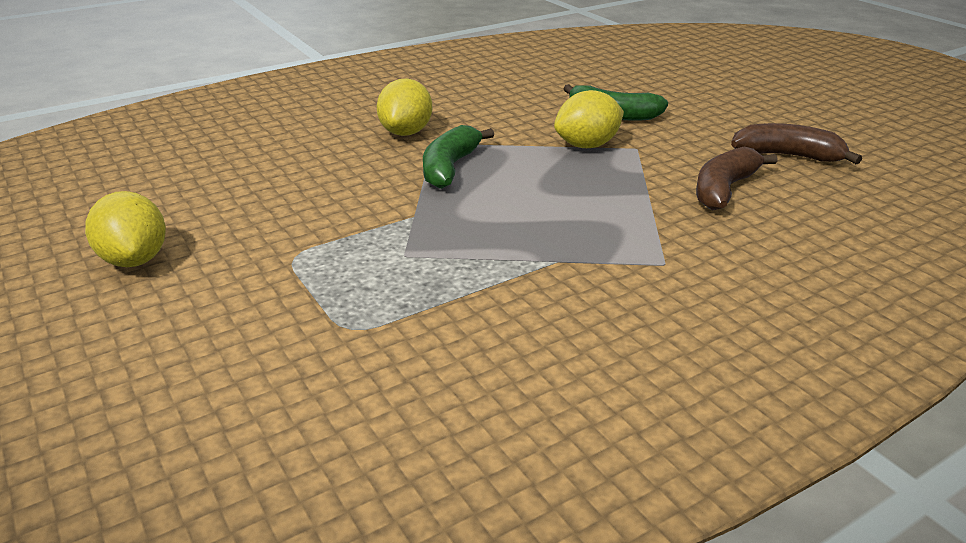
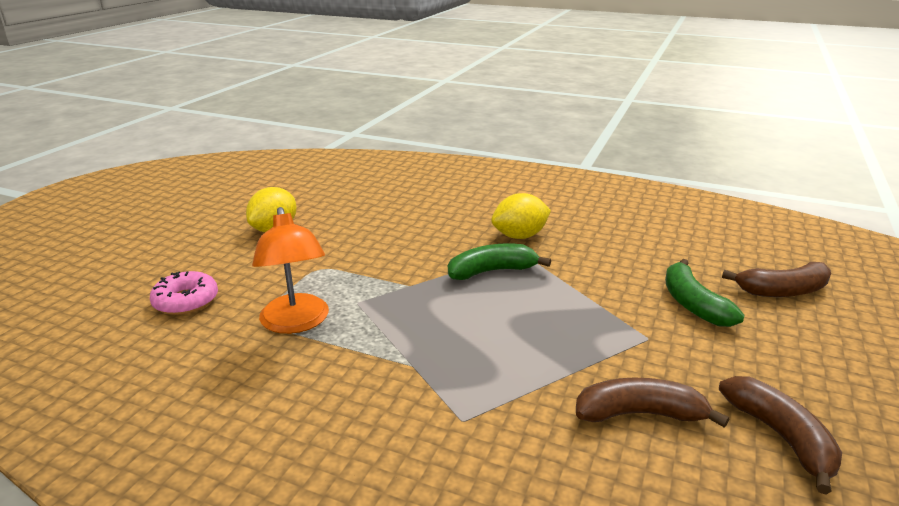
camera: 55 degrees right, 5 degrees down
yellow lemon [554,90,624,148] -> none
none -> pink donut [150,271,218,315]
none -> orange lamp [252,207,329,334]
none -> brown banana [722,262,831,297]

